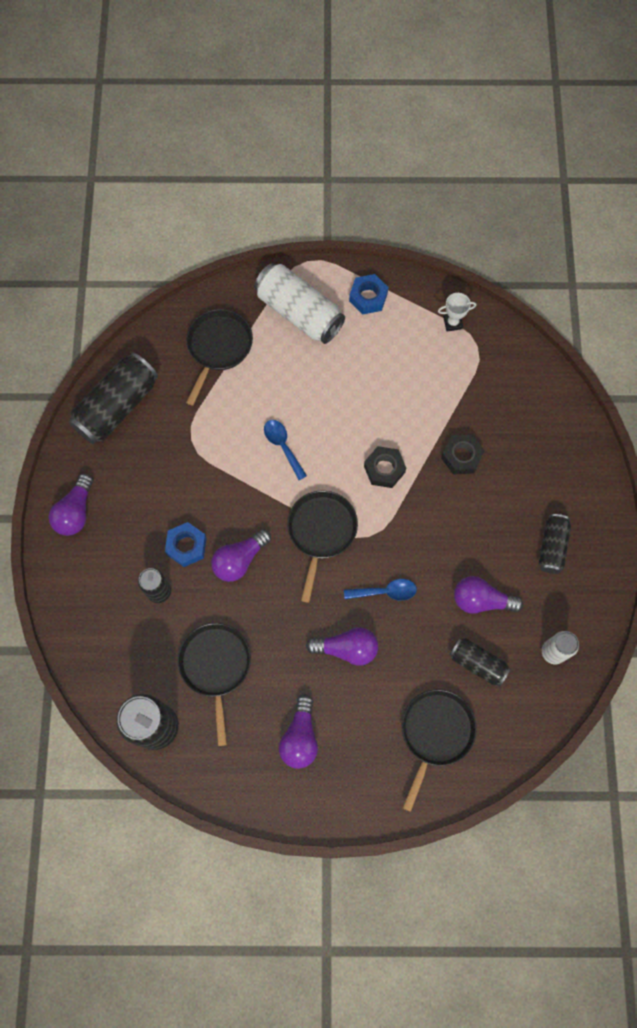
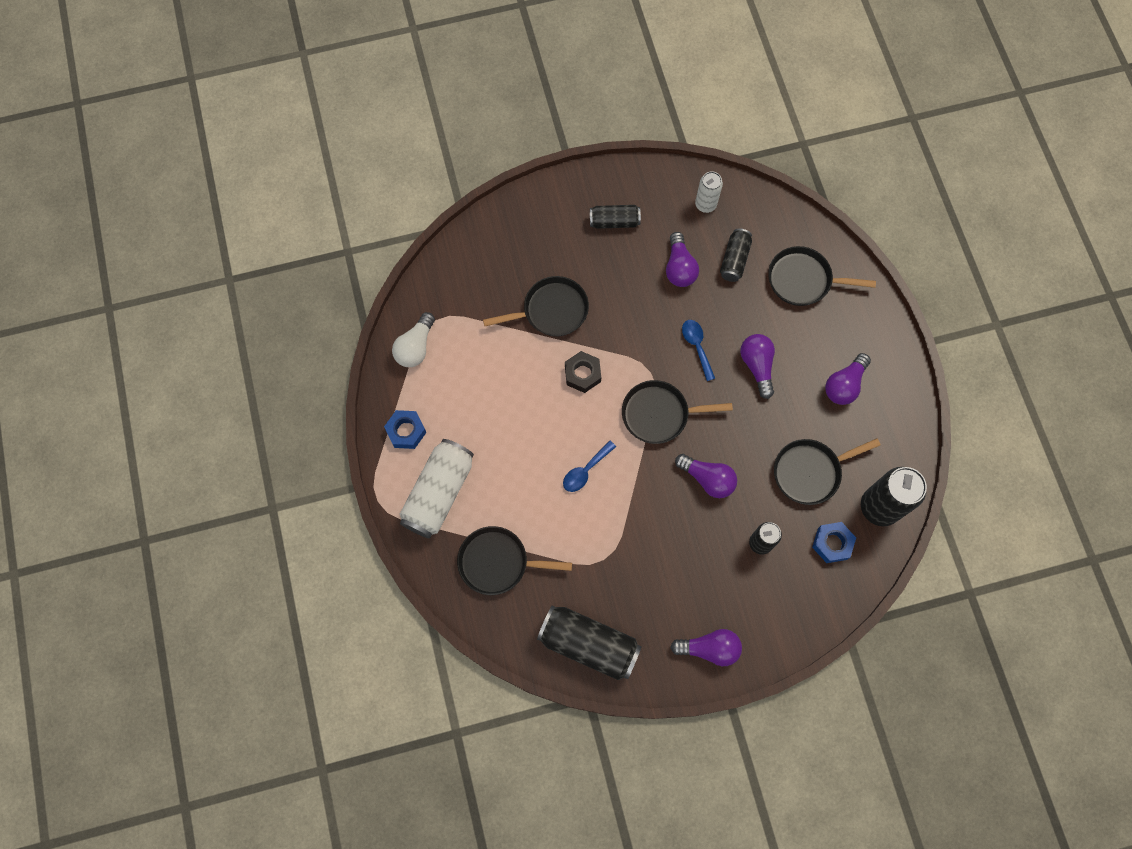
camera: 105 degrees left, 0 degrees up
blue nut [165,522,206,567] -> blue nut moved to [812,522,856,563]
purple light bulb [279,694,318,769] -> purple light bulb turned 135 degrees clockwise [825,353,871,405]
white trophy [438,293,476,332] -> white light bulb [392,312,435,367]
black nut [441,434,484,475] -> black pan [483,276,589,336]

